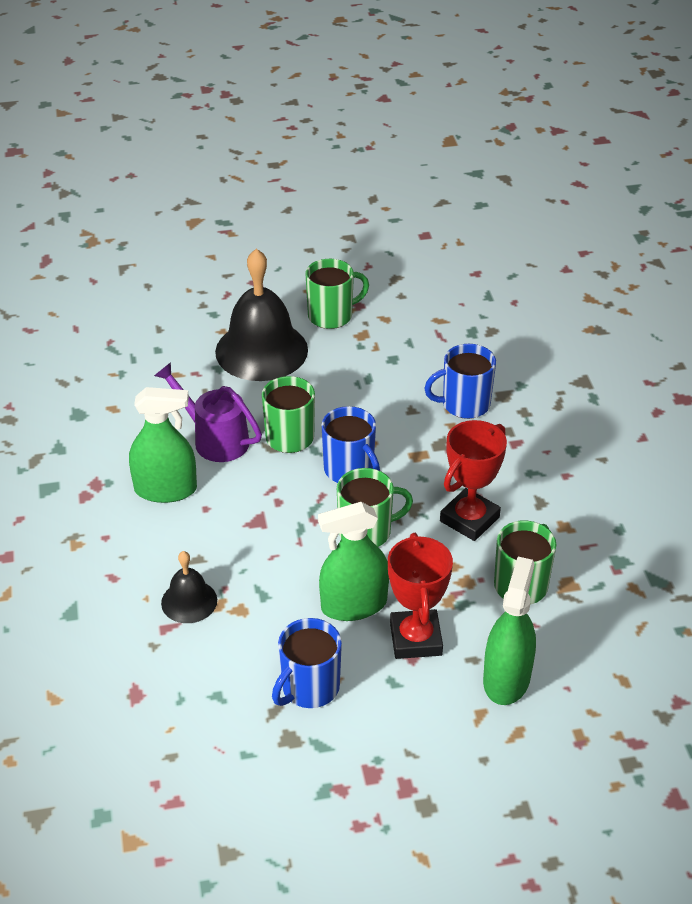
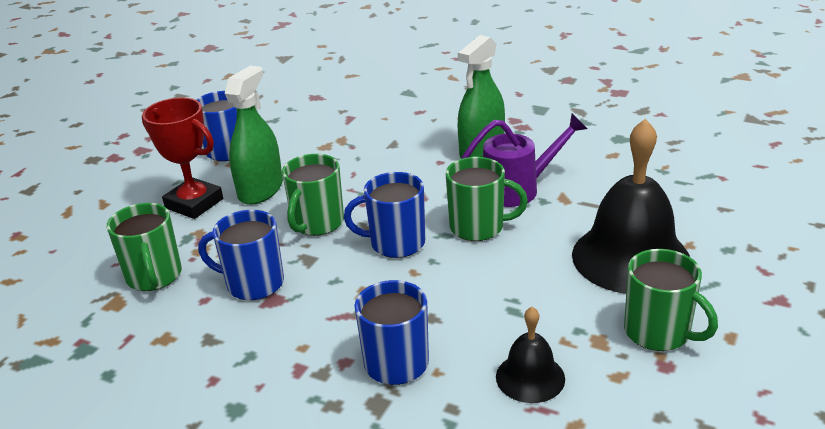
camera: 130 degrees right, 10 degrees down
black bell [161,551,217,623] -> black bell moved to [496,307,565,403]
green mug [305,259,369,329] -> green mug turned 60 degrees counterclockwise [624,249,718,351]
red trophy [440,420,507,541] -> blue mug [198,210,284,300]
green spray bottle [483,557,536,705] -> none

